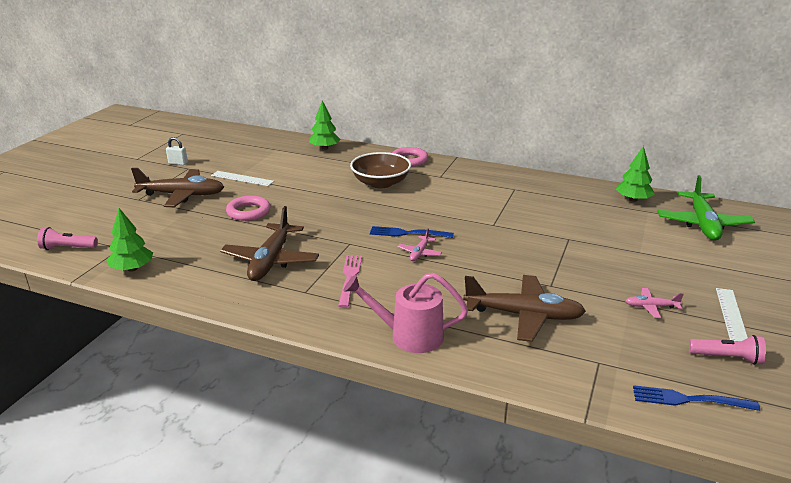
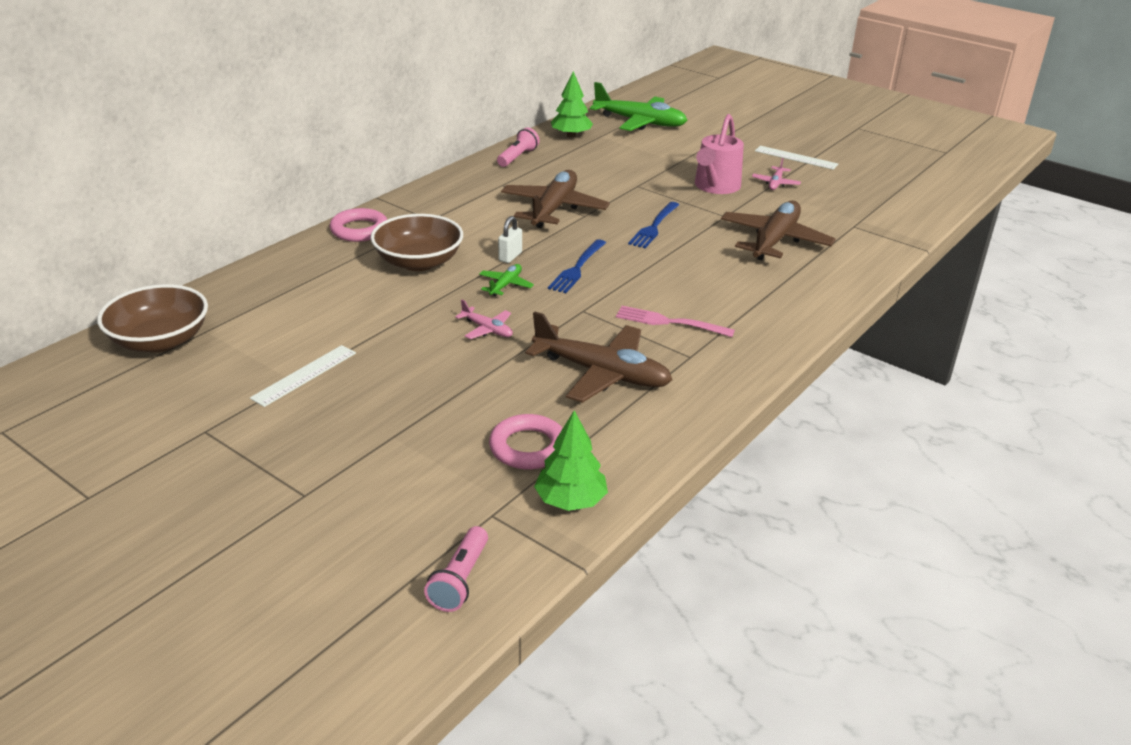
camera: 75 degrees left, 5 degrees up
brown plane [131,168,224,207] -> brown plane moved to [501,170,610,228]
white padlock [166,137,188,165] -> white padlock moved to [498,216,522,263]
pink ring [226,196,271,221] -> pink ring moved to [489,414,563,469]
green tree [309,100,341,150] -> none
pink watering can [343,273,468,353] -> pink watering can moved to [695,114,744,194]
pink plane [398,228,442,261] -> pink plane moved to [455,300,513,339]
blue fork [633,385,760,411] -> blue fork moved to [628,202,679,248]
pink flashlight [689,335,766,365] -> pink flashlight moved to [497,128,540,167]
none -> brown bowl [97,284,208,352]
none -> green plane [479,264,534,296]

